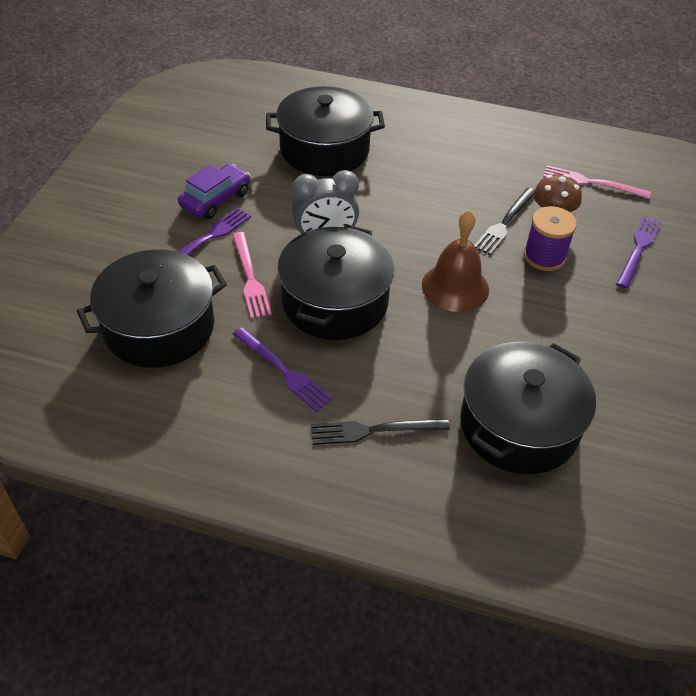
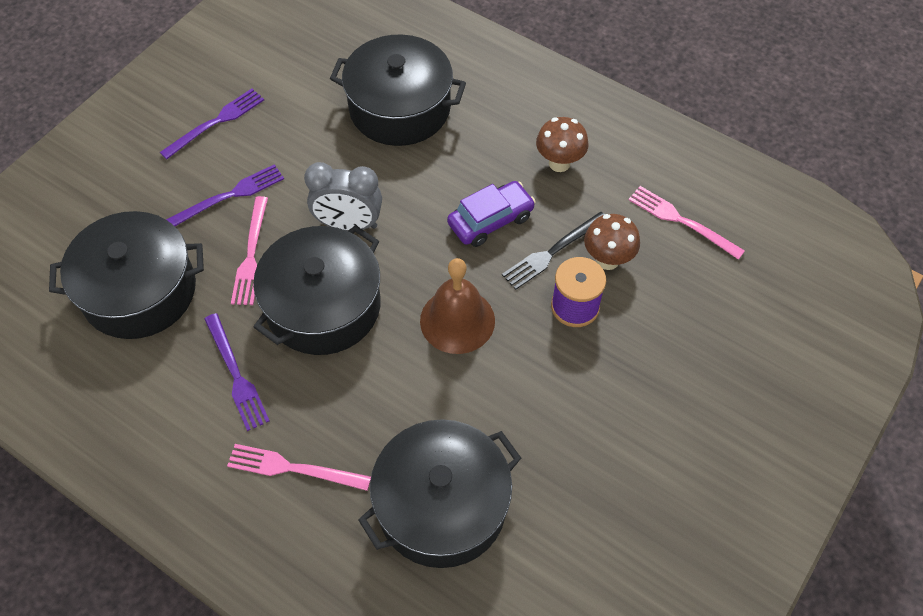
camera: 20 degrees right, 10 degrees up
purple car [178,164,250,219] -> purple car moved to [447,181,536,247]
black fork [311,418,450,445] -> pink fork [227,444,371,491]
purple fork [616,215,662,289] -> purple fork moved to [160,89,264,159]
none -> brown mushroom [536,117,589,172]

